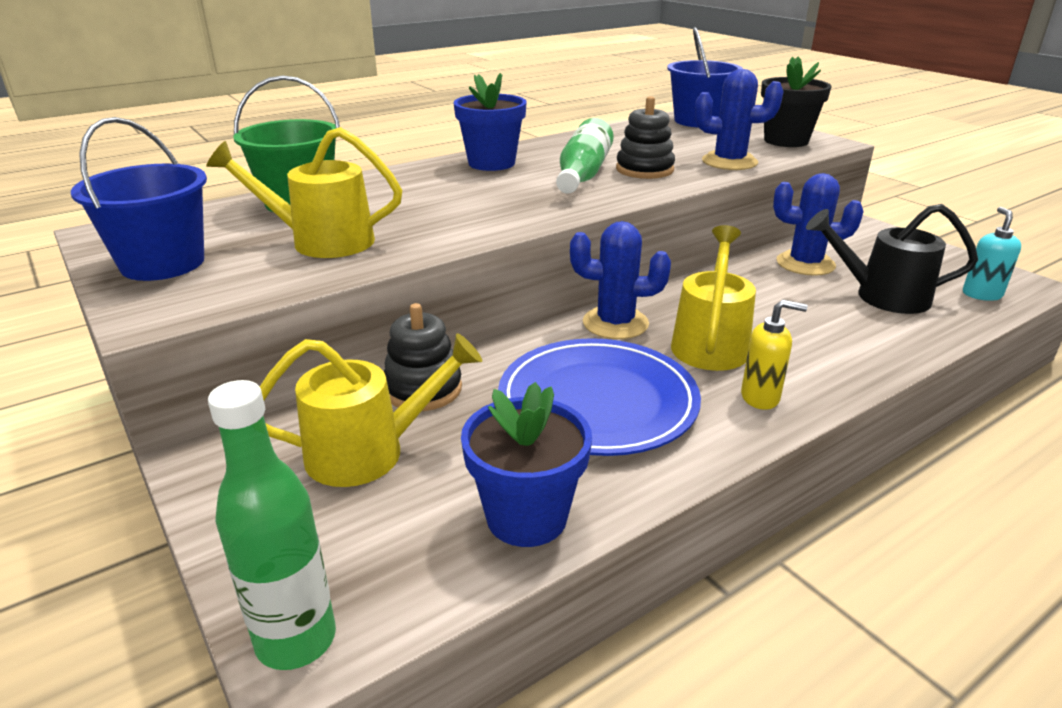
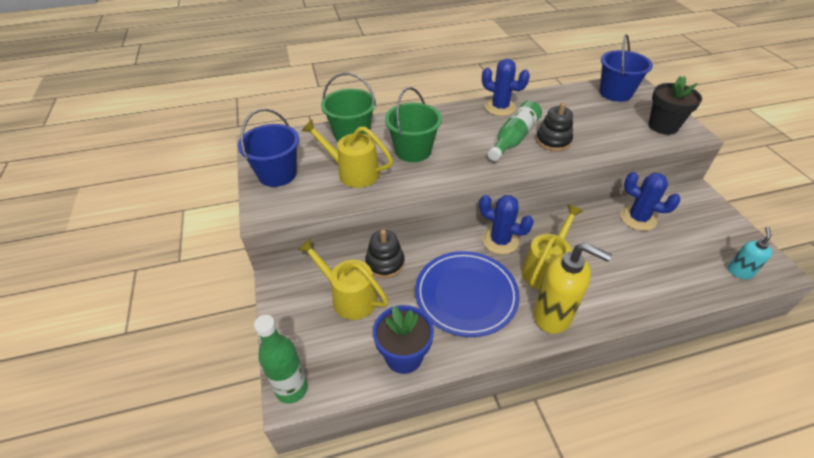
camera: 20 degrees right, 15 degrees up
yellow watering can [260,333,482,487] -> yellow watering can turned 150 degrees counterclockwise [297,238,388,320]
blue flower pot [453,73,527,171] -> none
blue cactus [695,69,784,170] -> blue cactus moved to [482,59,530,116]
yellow soap dispenser [741,300,808,410] -> yellow soap dispenser [534,243,612,334], size x1.85
black watering can [806,204,978,314] -> none
none -> green bucket [385,87,442,162]

